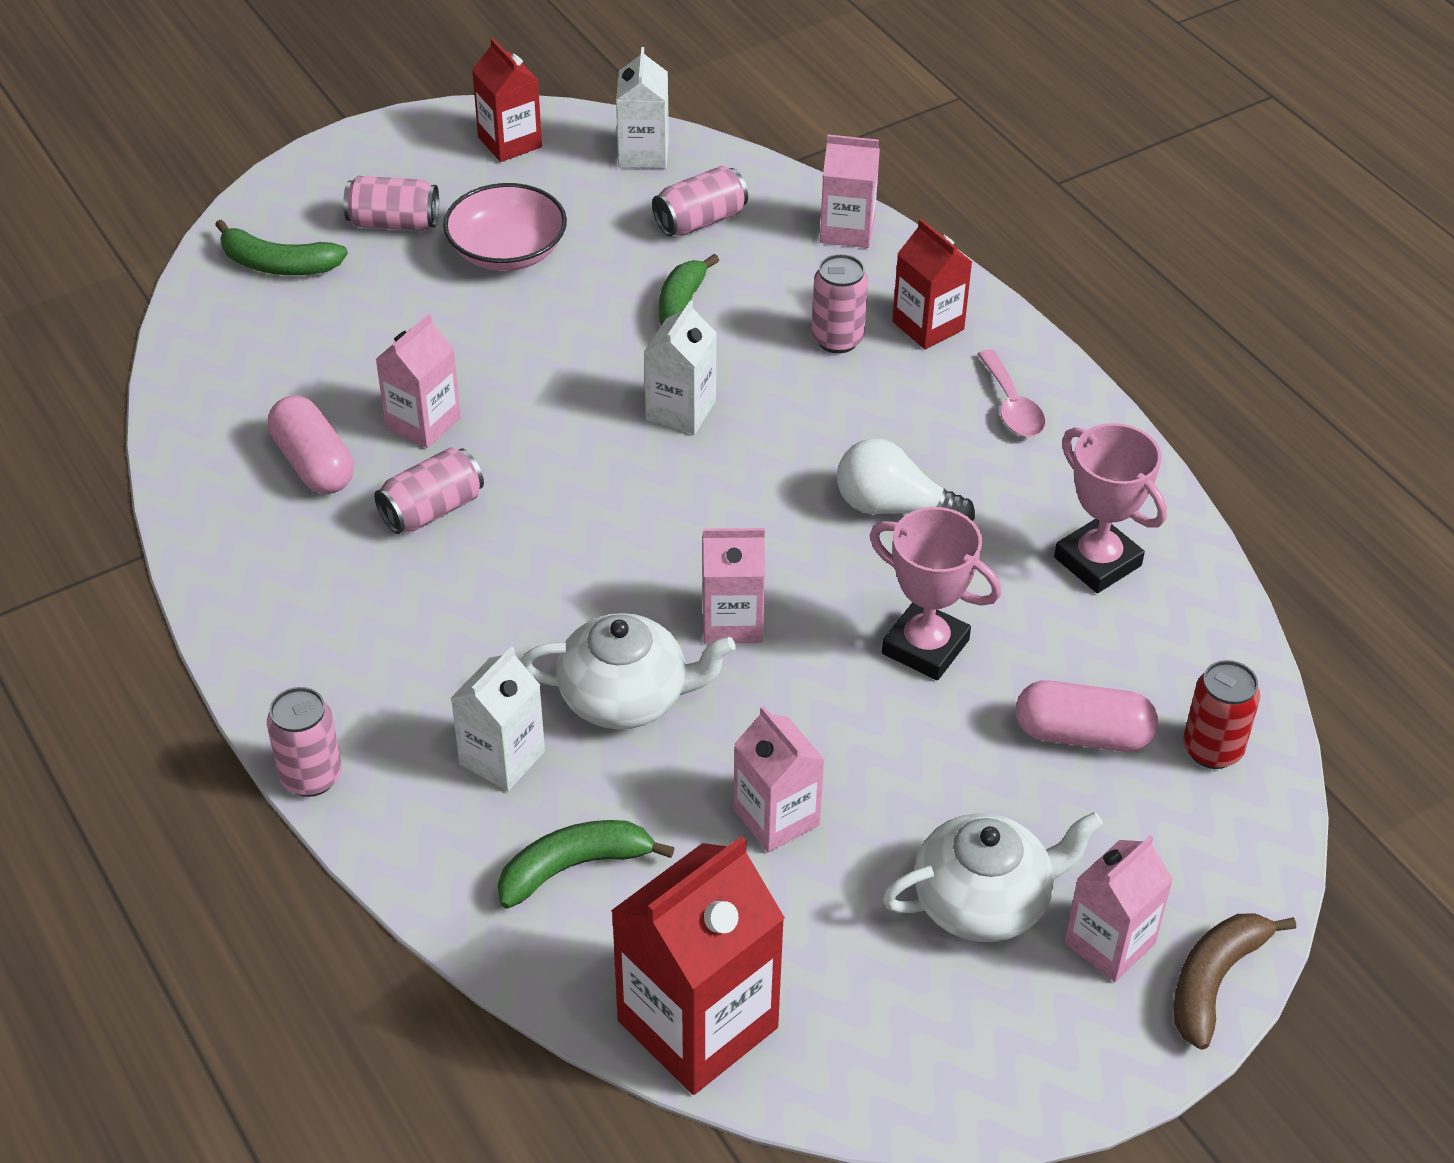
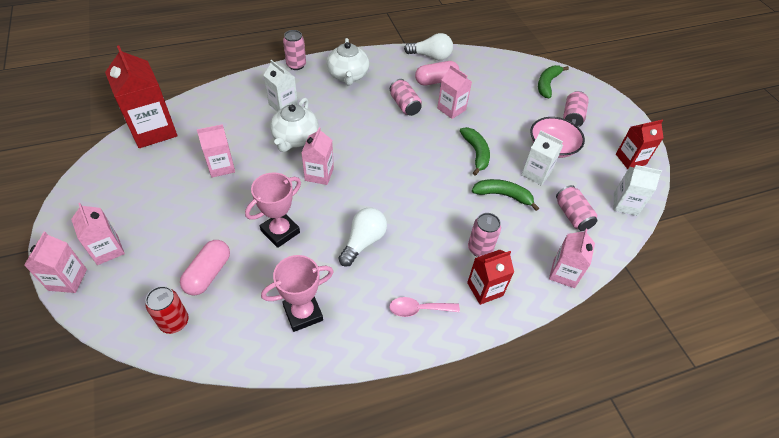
camera: 100 degrees right, 5 degrees up
green banana [498,820,674,908] -> green banana moved to [460,127,490,176]
white carton [644,301,717,435] -> white carton moved to [521,130,563,186]
white teapot [882,812,1103,942] -> white teapot moved to [326,38,369,86]
brown banana [1173,913,1296,1050] -> pink carton [24,232,87,293]
none -> white light bulb [404,33,453,60]

